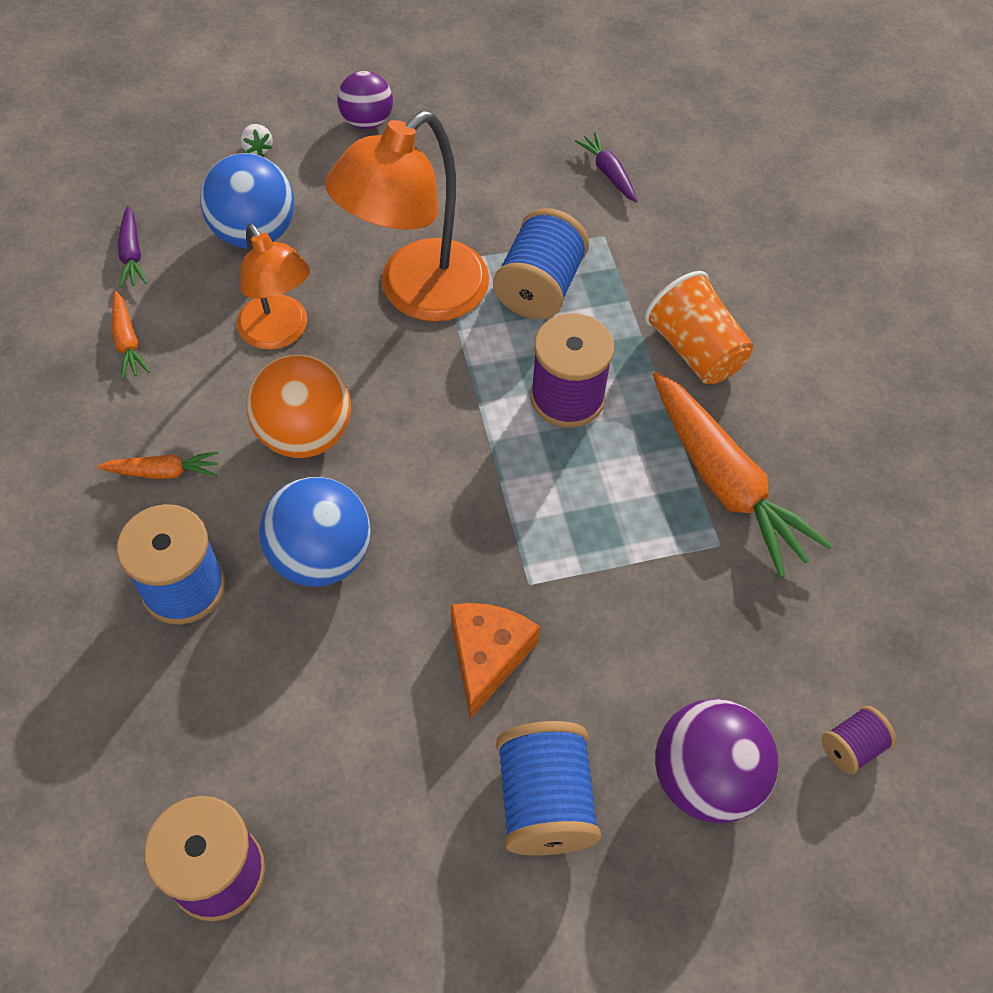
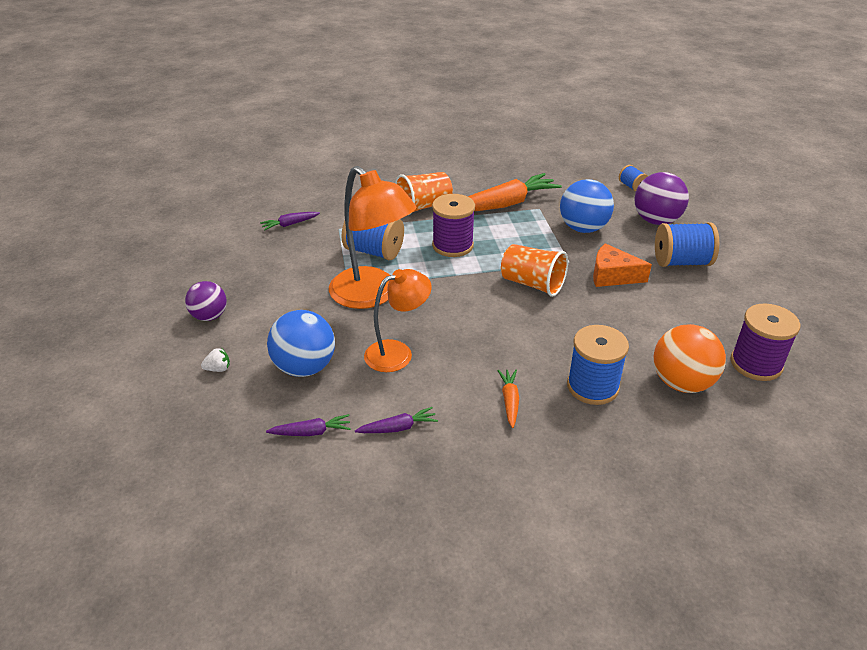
camera: 85 degrees left, 20 degrees down
orange carrot [112,291,150,380] -> purple carrot [355,407,438,433]
orange ball [247,354,351,458] -> orange ball moved to [653,324,726,393]
blue ball [259,477,371,587] -> blue ball moved to [560,179,614,233]
purple spool [822,706,896,775] -> blue spool [619,165,648,192]
none -> orange cup [501,244,568,297]

